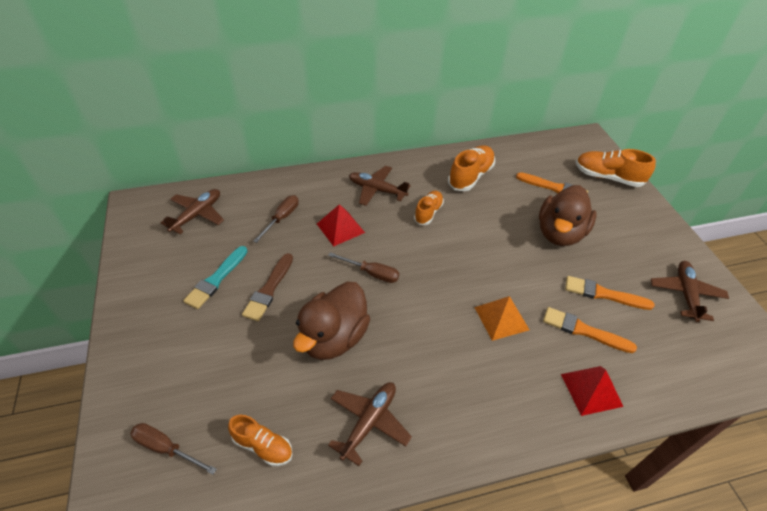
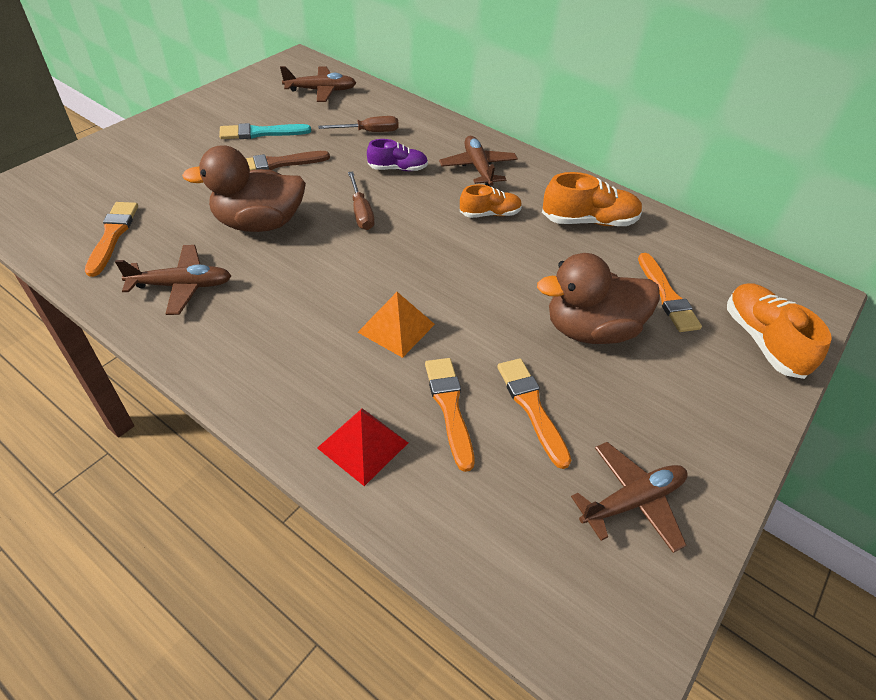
camera: 50 degrees right, 0 degrees up
brown screwdriver [130,423,217,475] -> none
orange shoe [228,415,293,466] -> orange brush [85,202,138,277]
red pyramid [317,204,365,247] -> purple shoe [367,139,428,171]

